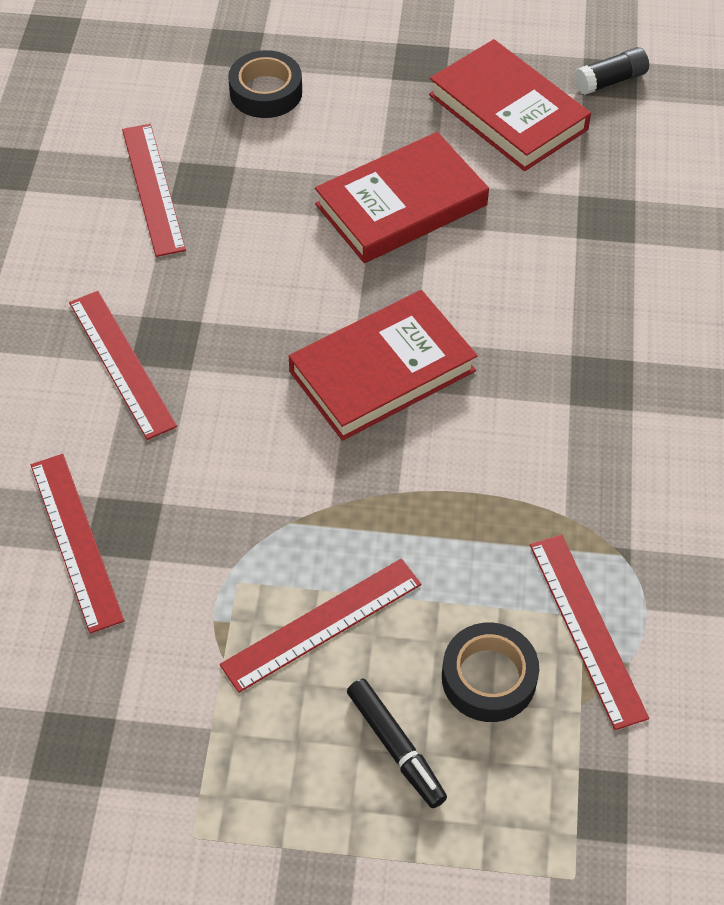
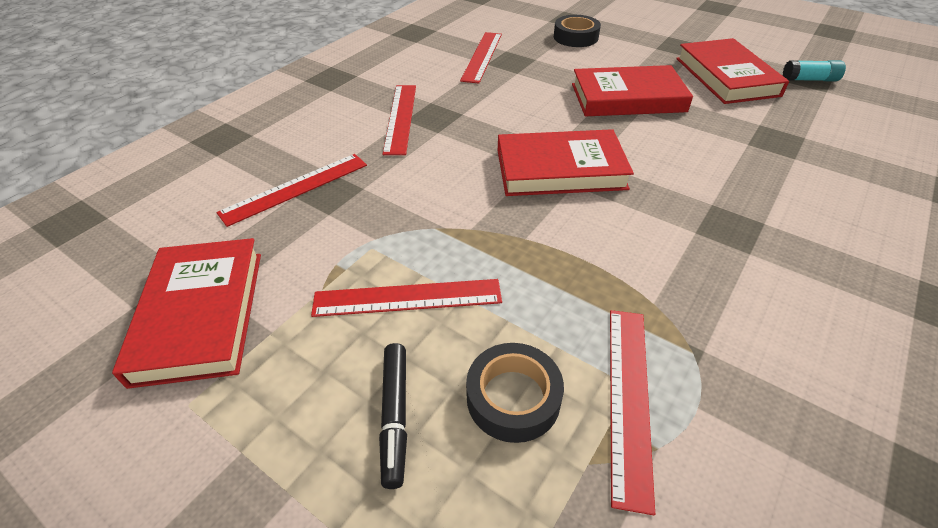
camera: 30 degrees right, 10 degrees down
red ruler [31,454,124,634] -> red ruler turned 45 degrees clockwise [217,154,367,227]
black glue stick [574,47,649,95] -> turquoise glue stick [783,60,846,81]
none -> red book [112,238,261,389]

